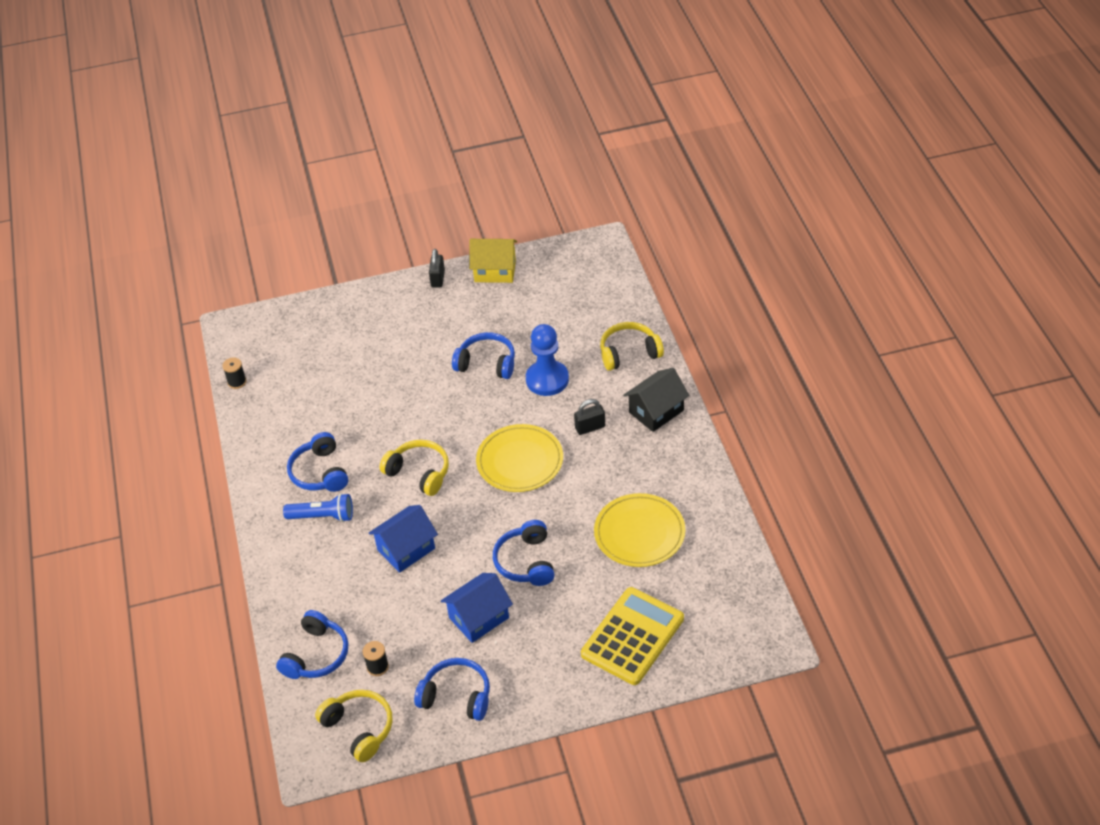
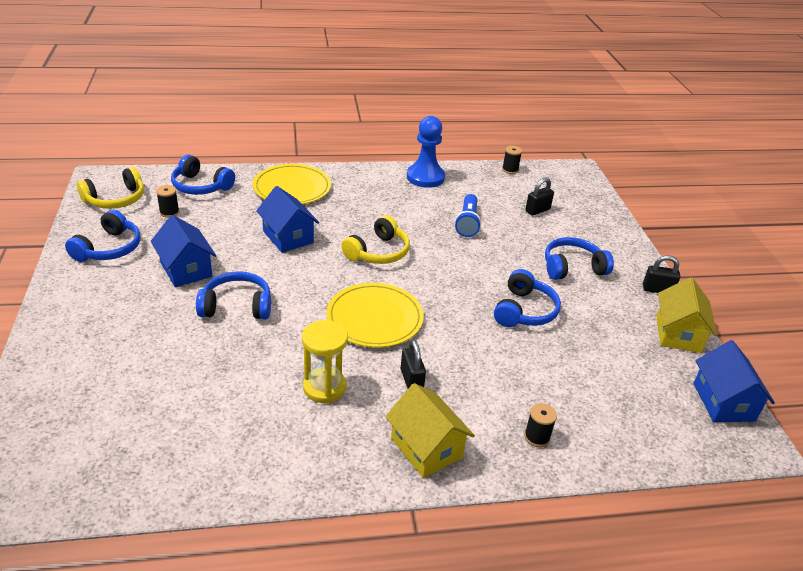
camera: 90 degrees right, 10 degrees down
blue flashlight [283,494,353,522] -> blue flashlight moved to [455,194,481,237]
blue headphones [287,432,348,492] -> blue headphones moved to [545,237,614,280]
blue pawn [526,324,569,396] -> blue pawn moved to [407,116,445,188]
yellow calculator [581,587,684,685] -> none
yellow plate [594,493,685,567] -> yellow plate moved to [253,164,331,204]
yellow headphones [600,322,664,371] -> black spool [524,403,557,447]
black house [623,368,689,432] -> yellow house [385,383,475,478]
none -> yellow hourglass [302,320,348,403]
none -> black padlock [525,178,554,216]
none -> blue house [693,340,775,422]

